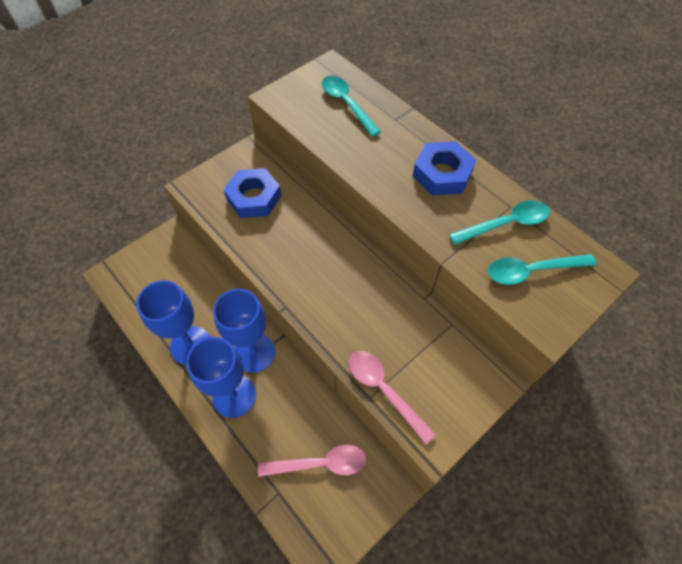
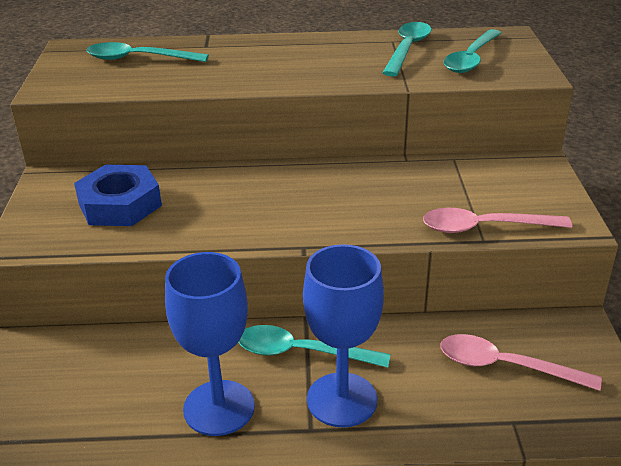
camera: 50 degrees left, 25 degrees down
blue goblet [213,289,275,373] -> turquoise spoon [239,325,390,368]
pink spoon [258,445,366,477] -> pink spoon turned 105 degrees counterclockwise [440,334,602,391]
blue nut [413,141,476,196] -> none

